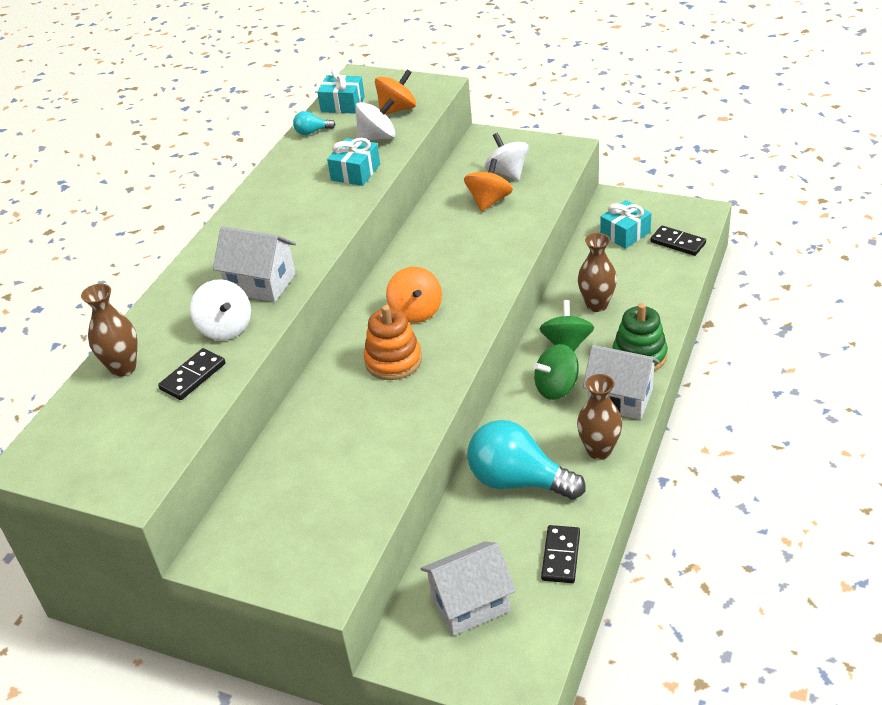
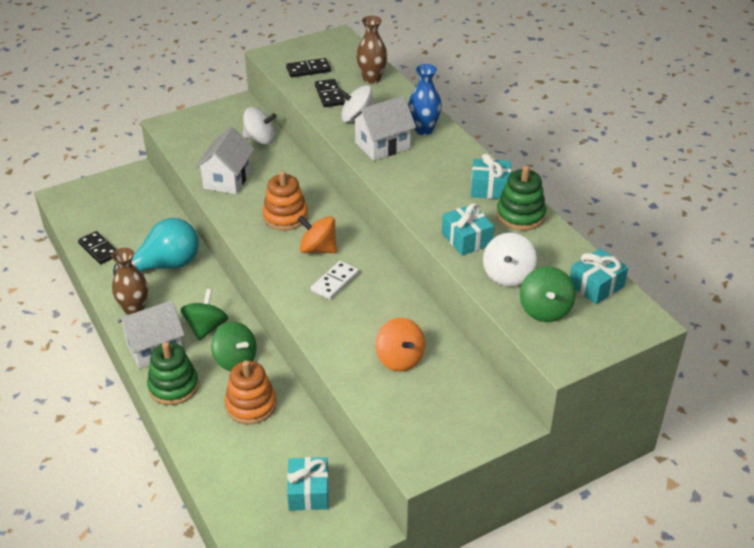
camera: 125 degrees right, 0 degrees up
turquoise light bulb [293,111,336,135] -> none
orange spinning top [375,69,416,115] -> green spinning top [520,266,576,322]
white house [421,541,516,636] -> white house moved to [195,127,254,194]
white spinning top [485,133,529,181] -> white spinning top moved to [243,107,277,145]
brown vase [578,233,617,312] -> orange stacking toy [225,360,276,424]
black domino [651,226,706,256] -> black domino moved to [286,58,331,77]
none -> white domino [311,261,359,300]
none -> blue vase [408,64,442,135]
none -> turquoise gift [471,154,511,199]
none -> green stacking toy [496,165,546,231]

